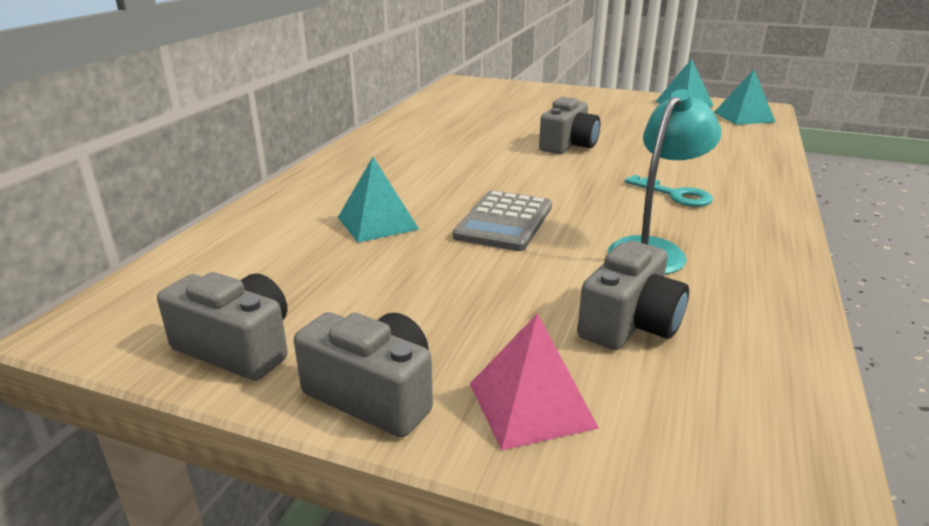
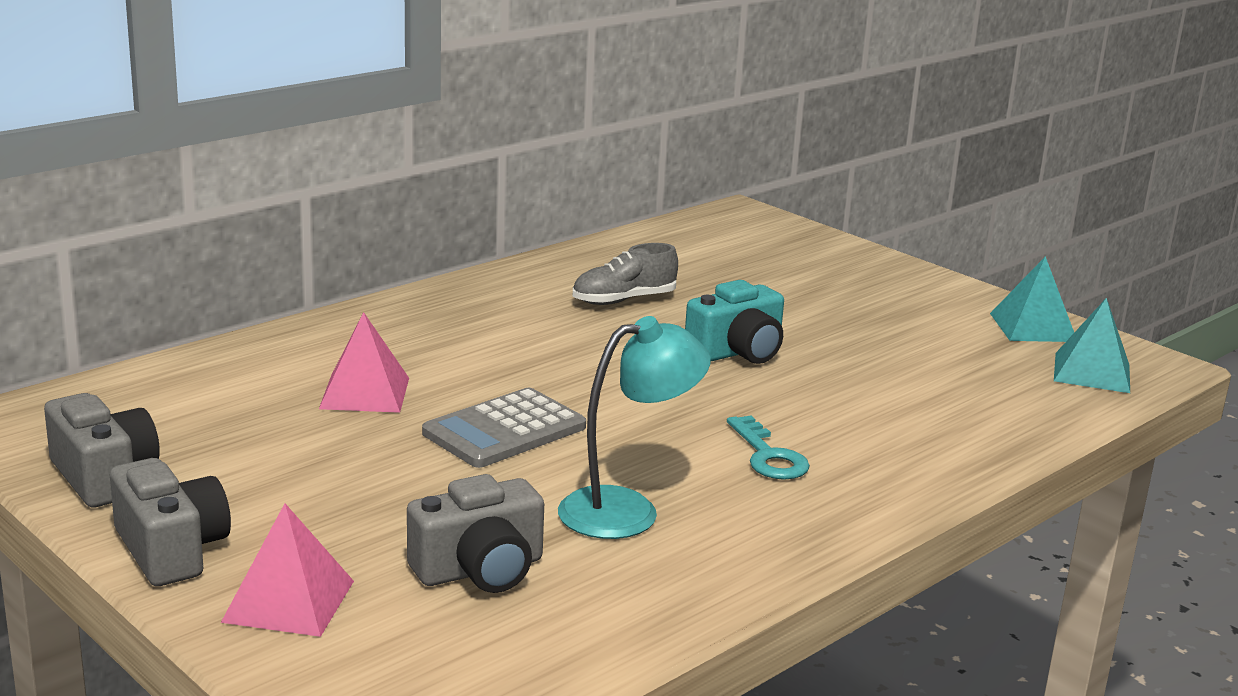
camera: 25 degrees right, 5 degrees down
turquoise pyramid [338,157,419,243] -> pink pyramid [319,312,409,413]
grey camera [539,97,600,154] -> turquoise camera [685,280,784,364]
none -> grey shoe [573,243,678,305]

